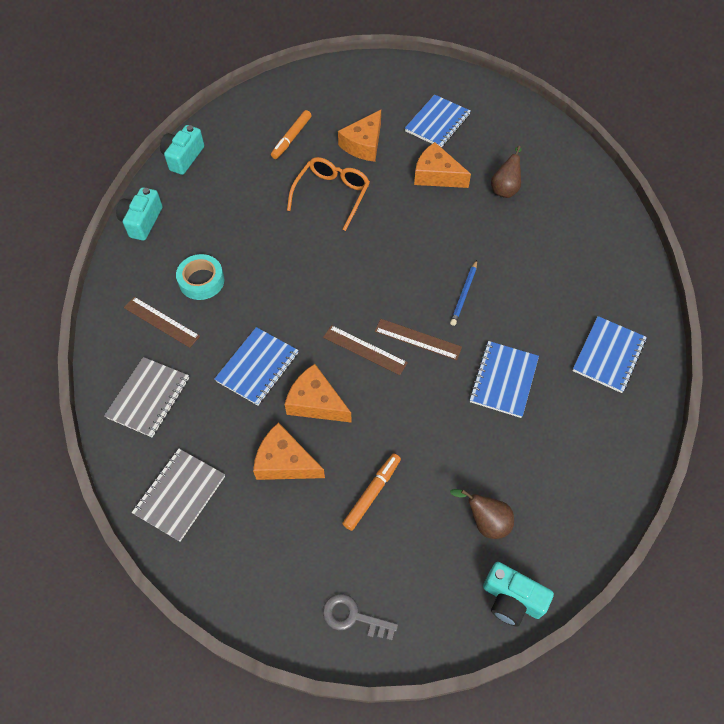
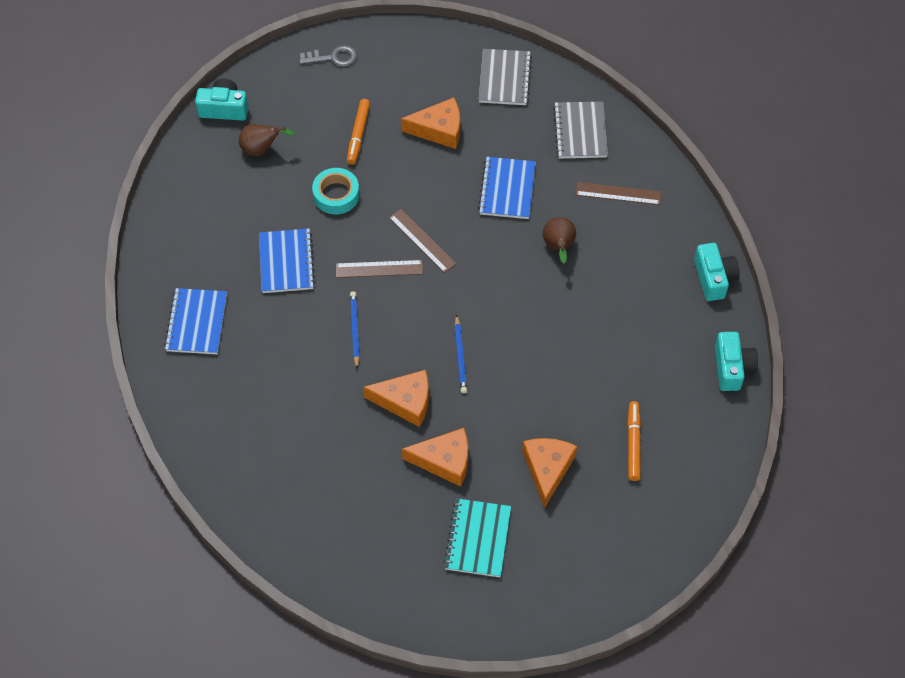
camera: 155 degrees right, 0 degrees up
turquoise tape [176,254,224,300] -> turquoise tape moved to [312,168,359,214]
orange cheese [285,364,352,423] -> orange cheese moved to [363,370,429,427]
orange glasses [287,157,370,231] -> none
brown ruler [323,325,408,375] -> brown ruler turned 45 degrees clockwise [389,209,457,273]
blue notebook [405,95,471,148] -> turquoise notebook [444,498,511,577]
brown pear [491,146,522,198] -> brown pear moved to [543,217,576,263]
none -> blue pencil [454,315,467,393]

